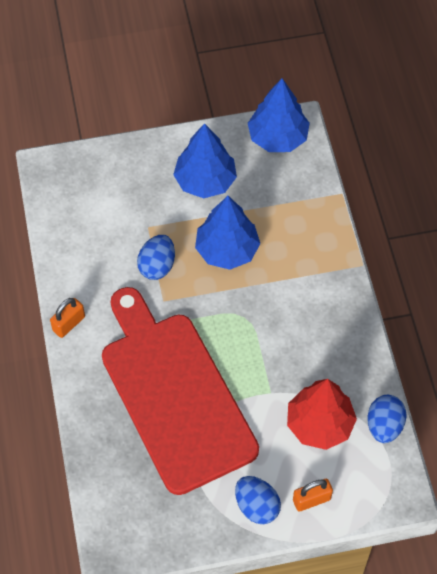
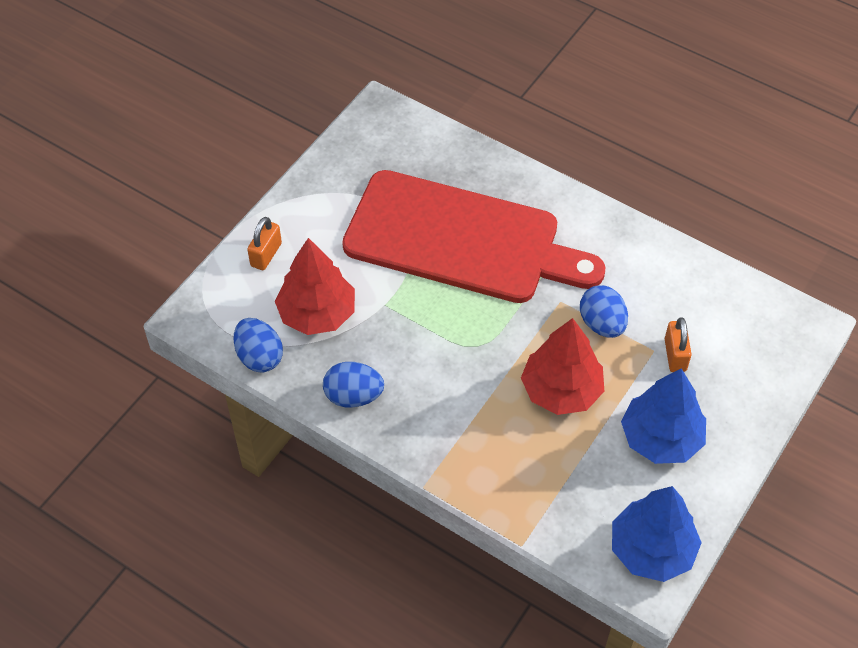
camera: 135 degrees right, 5 degrees down
orange padlock [50,298,85,338] -> orange padlock moved to [665,318,692,372]
blue tree [195,196,260,270] -> red tree [521,318,604,415]
blue egg [235,476,281,524] -> blue egg moved to [323,362,384,408]

